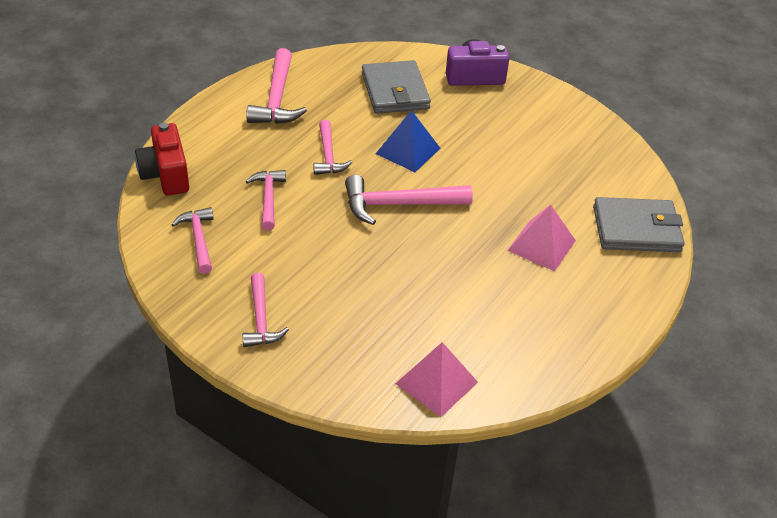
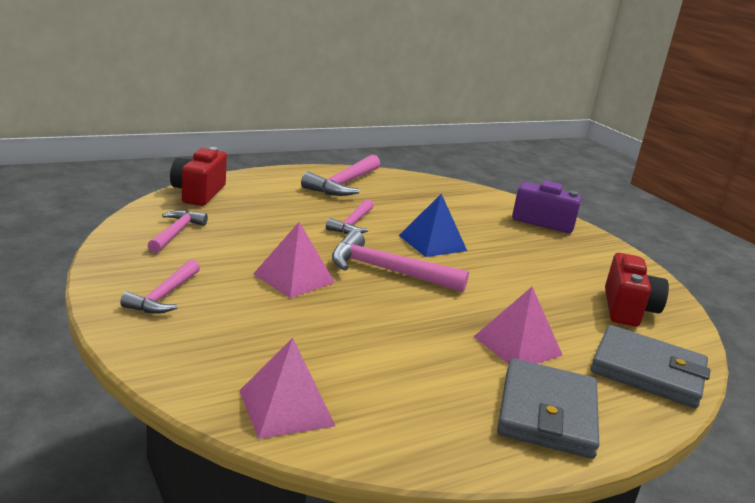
camera: 25 degrees right, 20 degrees down
pink hammer [246,170,286,231] -> none
grey wallet [362,60,431,114] -> grey wallet moved to [497,358,599,459]
none -> pink pyramid [253,222,335,298]
none -> red camera [605,253,669,326]

